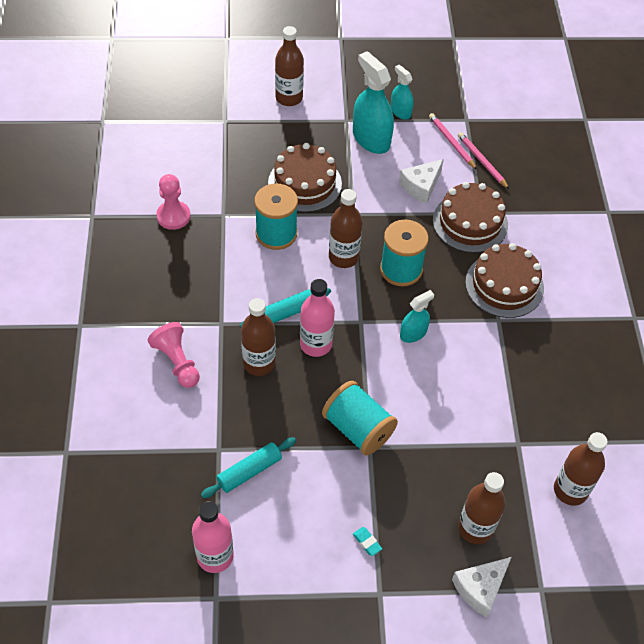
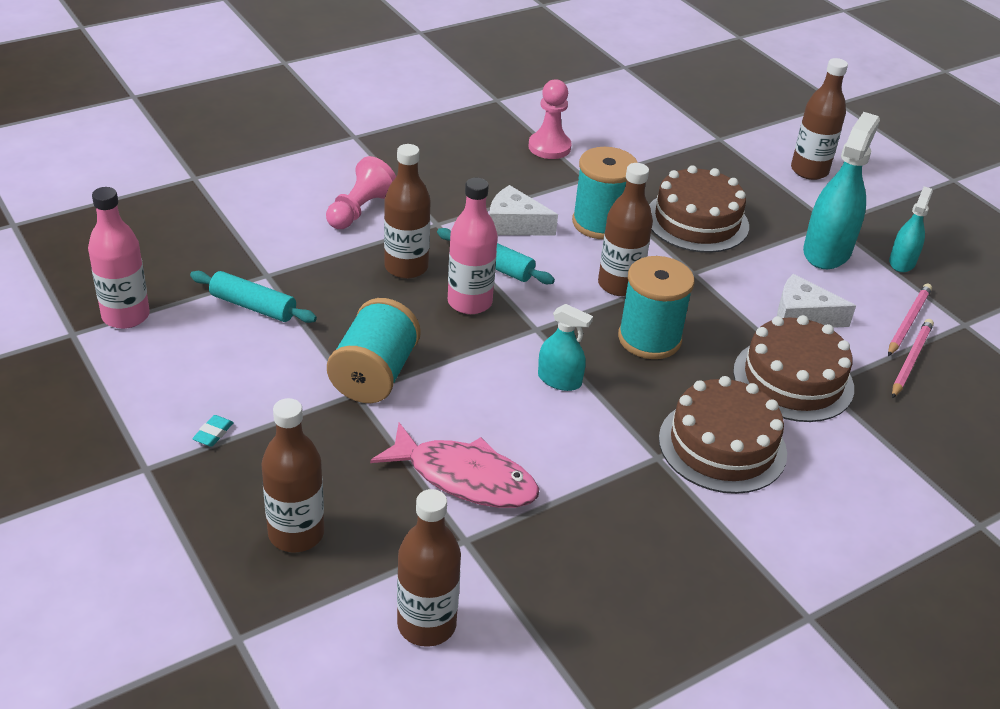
camera: 60 degrees right, 15 degrees down
white cheese [452,557,511,617] -> white cheese moved to [490,185,558,236]
none -> pink fish [370,423,539,508]

